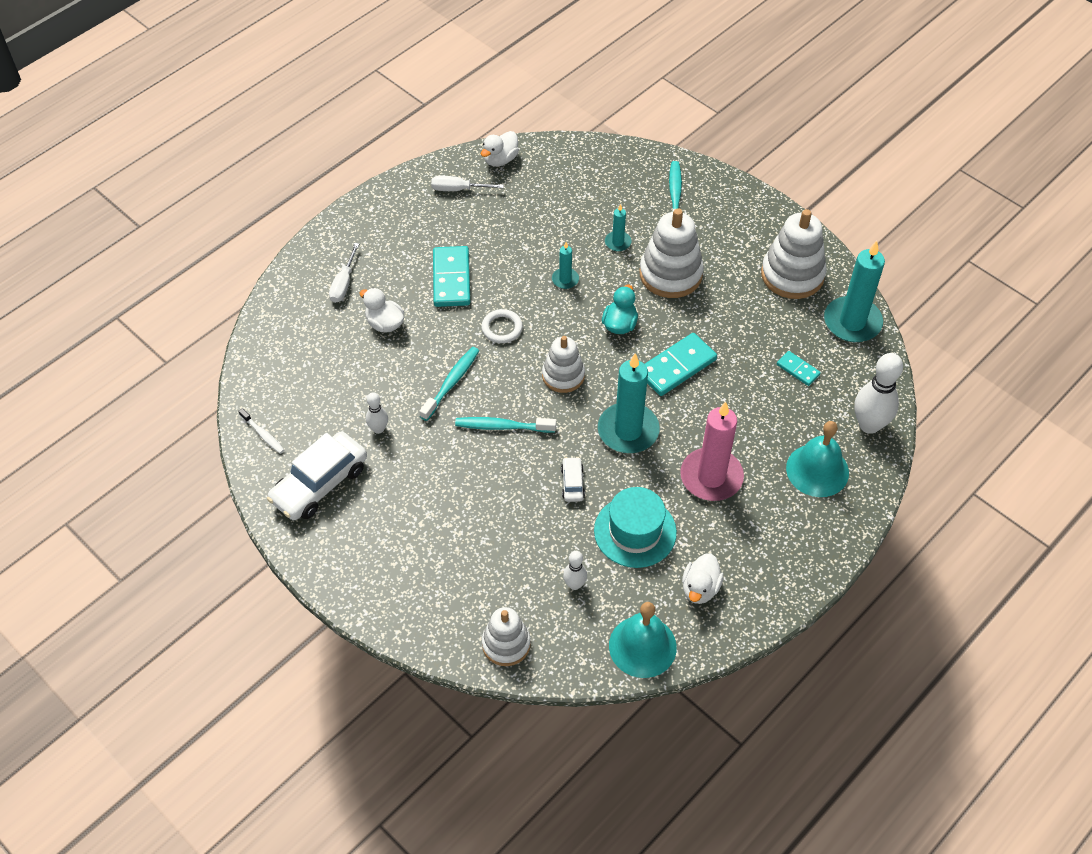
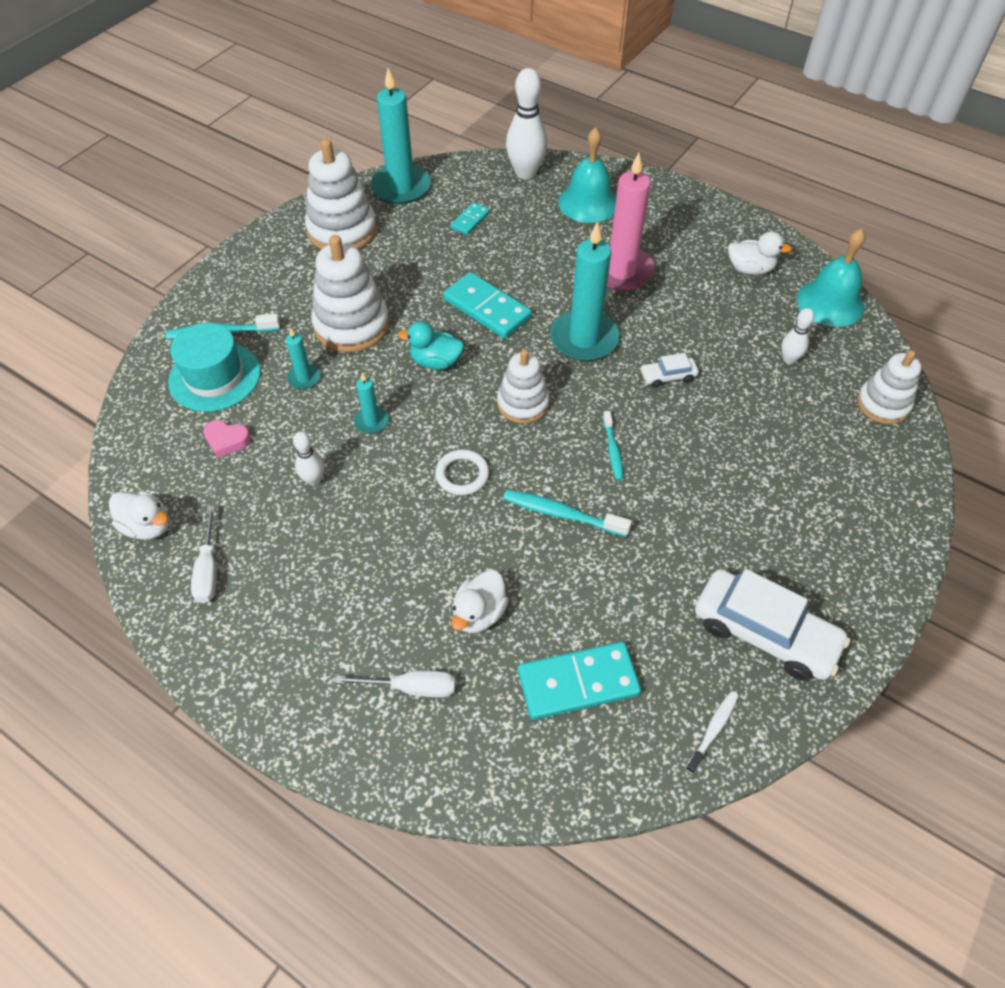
camera: 100 degrees left, 0 degrees up
white bowling pin [366,392,388,434] -> white bowling pin moved to [293,431,324,486]
turquoise domino [433,246,470,307] -> turquoise domino moved to [518,642,641,720]
turquoise toothbrush [455,417,556,433] -> turquoise toothbrush [603,411,624,481], size x0.65
turquoise hat [594,487,677,568] -> turquoise hat moved to [168,323,261,412]
none -> pink heart [203,420,251,458]

